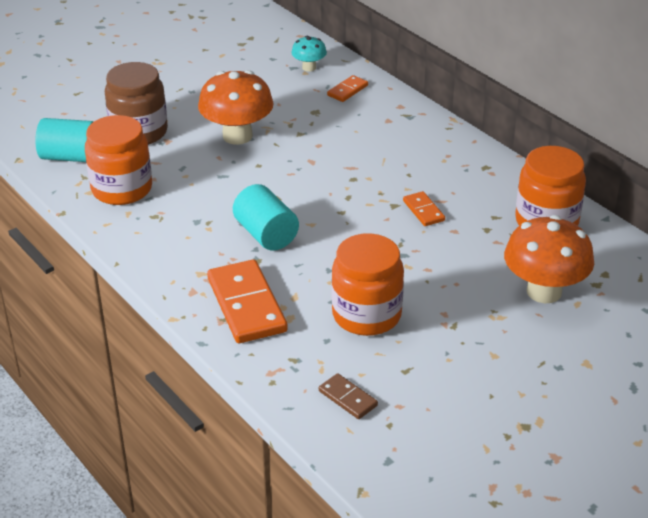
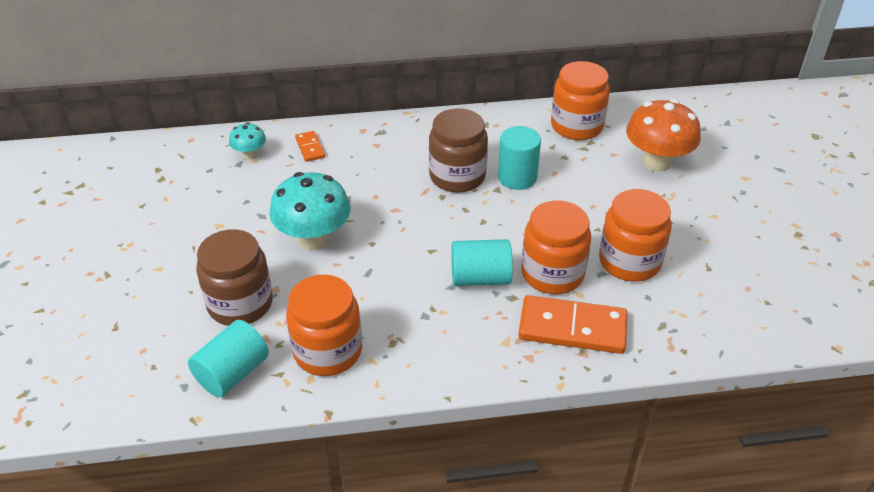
camera: 60 degrees left, 5 degrees up
orange mushroom [198,70,274,145] -> turquoise mushroom [269,172,351,250]
brown domino [319,373,378,419] -> none
orange domino [403,191,445,226] -> turquoise cylinder [498,126,541,190]
none -> brown jar [429,108,488,193]
none -> orange jar [521,201,591,294]

